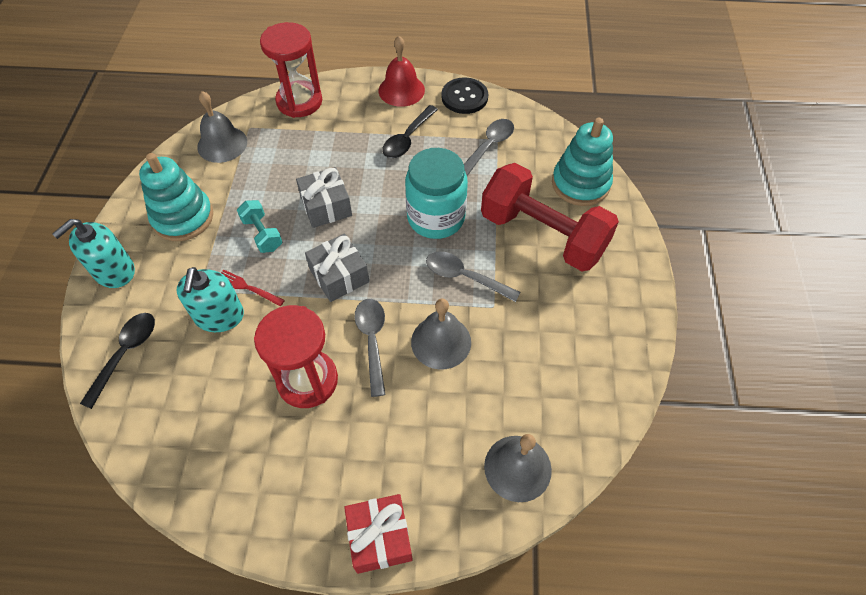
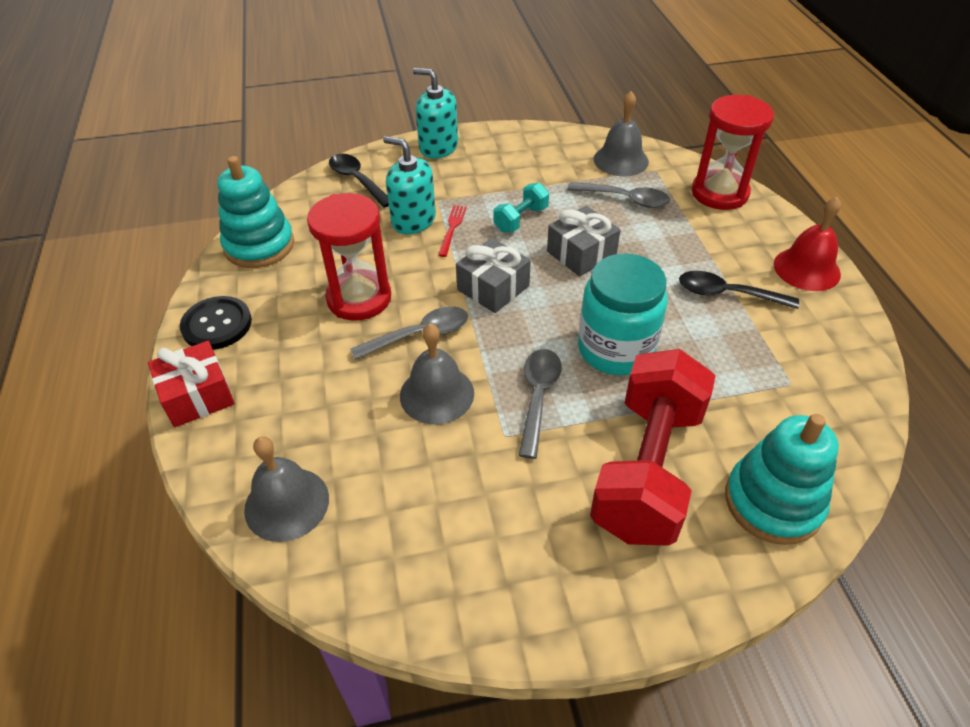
camera: 75 degrees right, 10 degrees down
black spoon [80,313,155,409] -> black spoon turned 135 degrees counterclockwise [329,154,389,208]
turquoise stacking toy [139,153,213,241] -> turquoise stacking toy moved to [217,156,294,268]
turquoise soap dispenser [176,267,244,332] -> turquoise soap dispenser turned 45 degrees clockwise [383,136,436,234]
black button [441,77,488,114] -> black button moved to [180,296,252,350]
grey spoon [464,119,514,176] -> grey spoon moved to [567,182,670,208]

